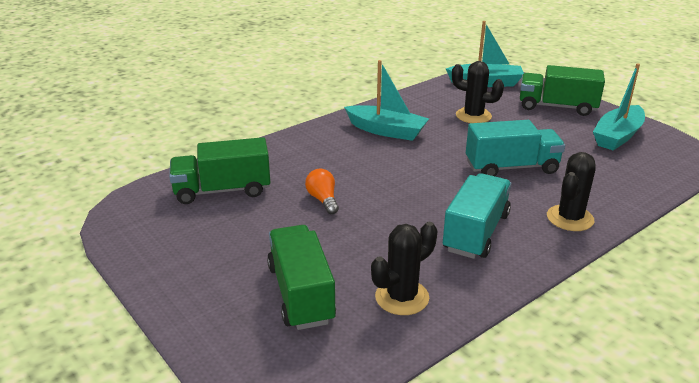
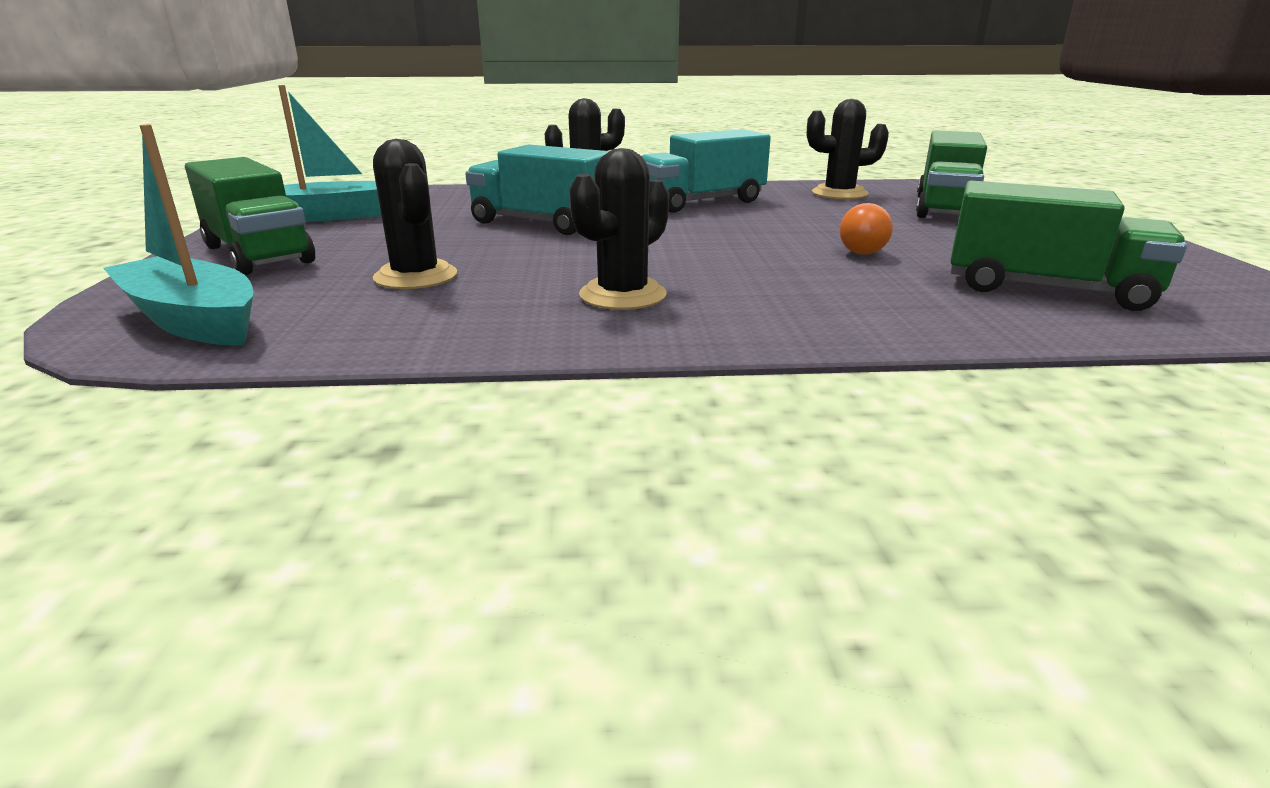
camera: 145 degrees left, 5 degrees down
turquoise boat [344,60,429,141] -> black cactus [569,148,669,310]

